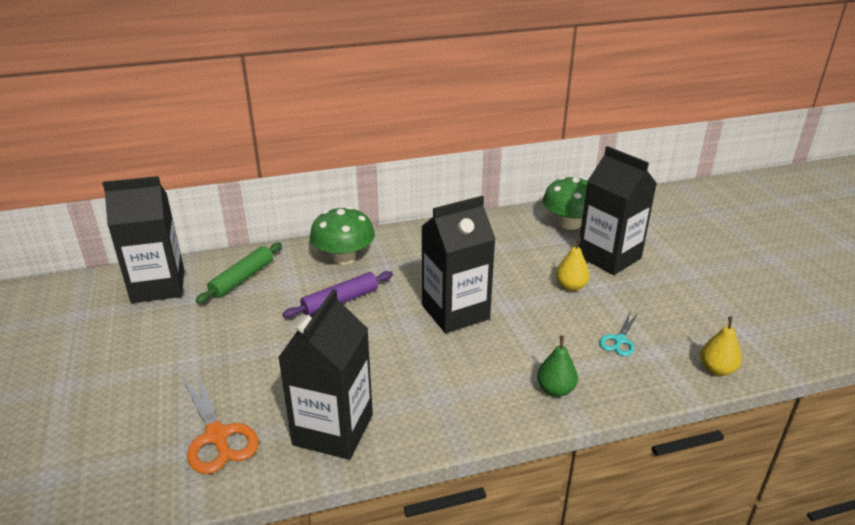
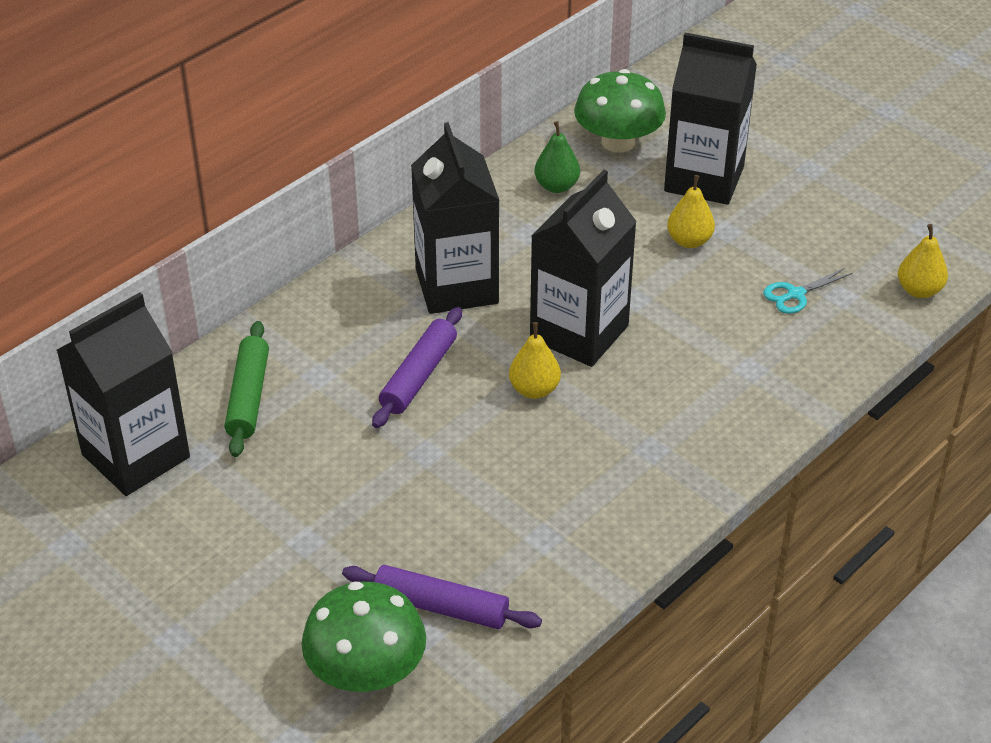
camera: 30 degrees left, 10 degrees up
orange scissors [182,372,259,474] -> purple rolling pin [342,565,542,629]
black carton [278,289,373,460] -> black carton moved to [411,122,499,314]
green mushroom [310,206,375,264] -> green mushroom moved to [301,581,426,692]
green pear [537,336,578,397] -> green pear moved to [534,121,580,193]
turquoise scissors [599,312,638,356] -> turquoise scissors turned 60 degrees clockwise [763,267,853,314]
none -> yellow pear [509,322,561,399]

